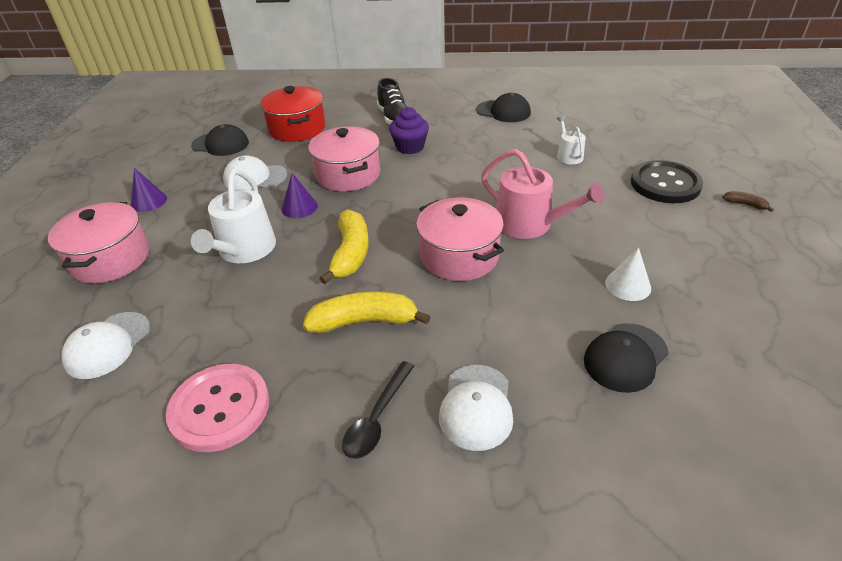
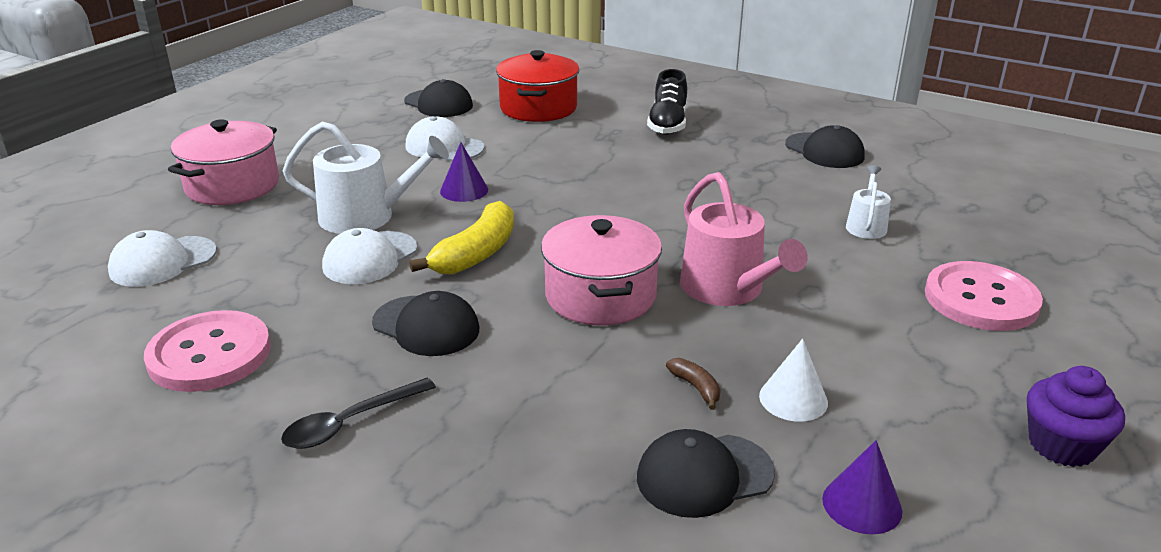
camera: 25 degrees right, 10 degrees down
purple cone [130,168,167,212] -> purple cone moved to [822,440,902,534]
white watering can [191,169,276,263] -> white watering can turned 120 degrees counterclockwise [283,121,449,234]
yellow banana [303,291,430,333] -> black cap [372,291,479,356]
pink pot [308,126,380,191] -> none
purple cupcake [389,107,429,154] -> purple cupcake moved to [1027,366,1125,467]
white cap [439,365,513,451] -> white cap moved to [322,228,418,284]
black button [631,160,703,203] -> pink button [925,261,1043,331]
brown banana [722,191,774,212] -> brown banana moved to [666,358,721,410]

